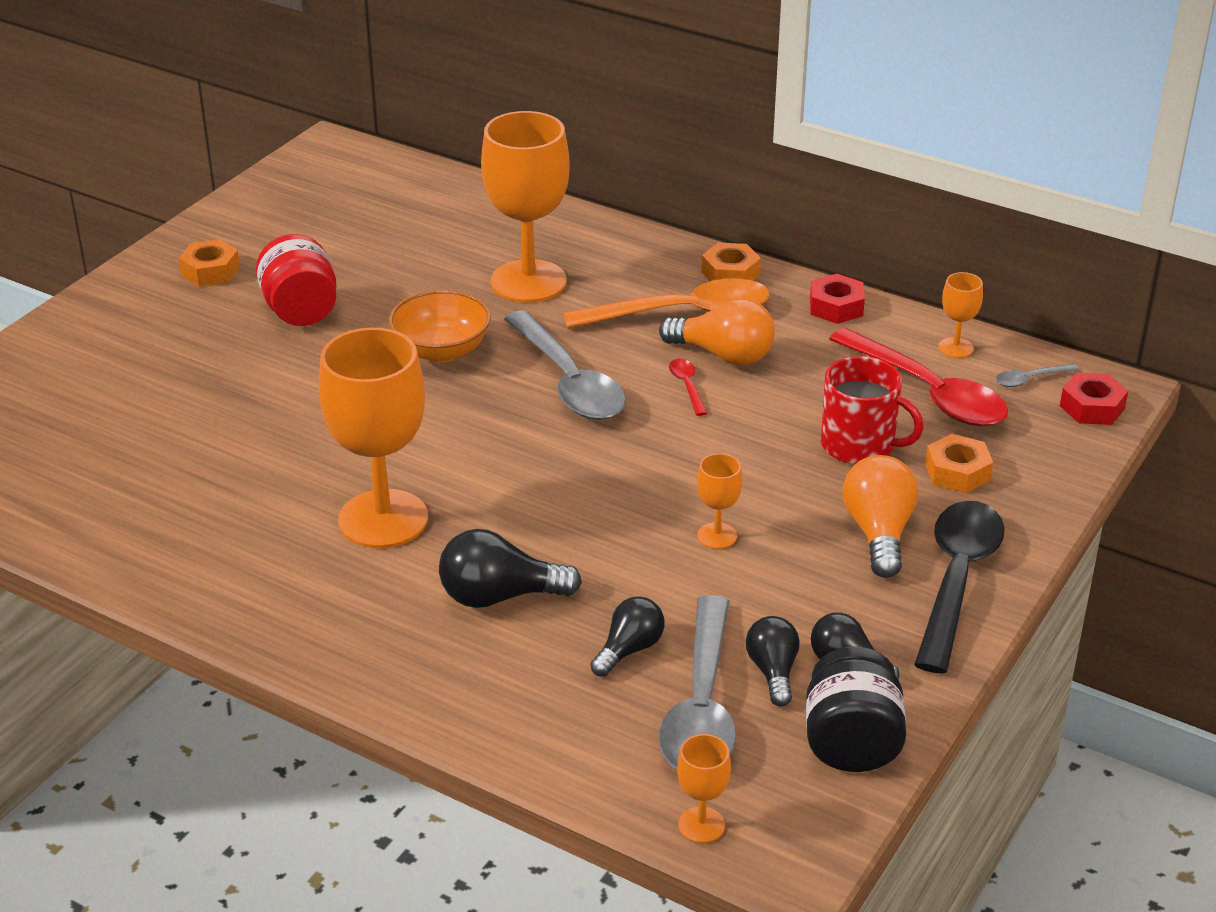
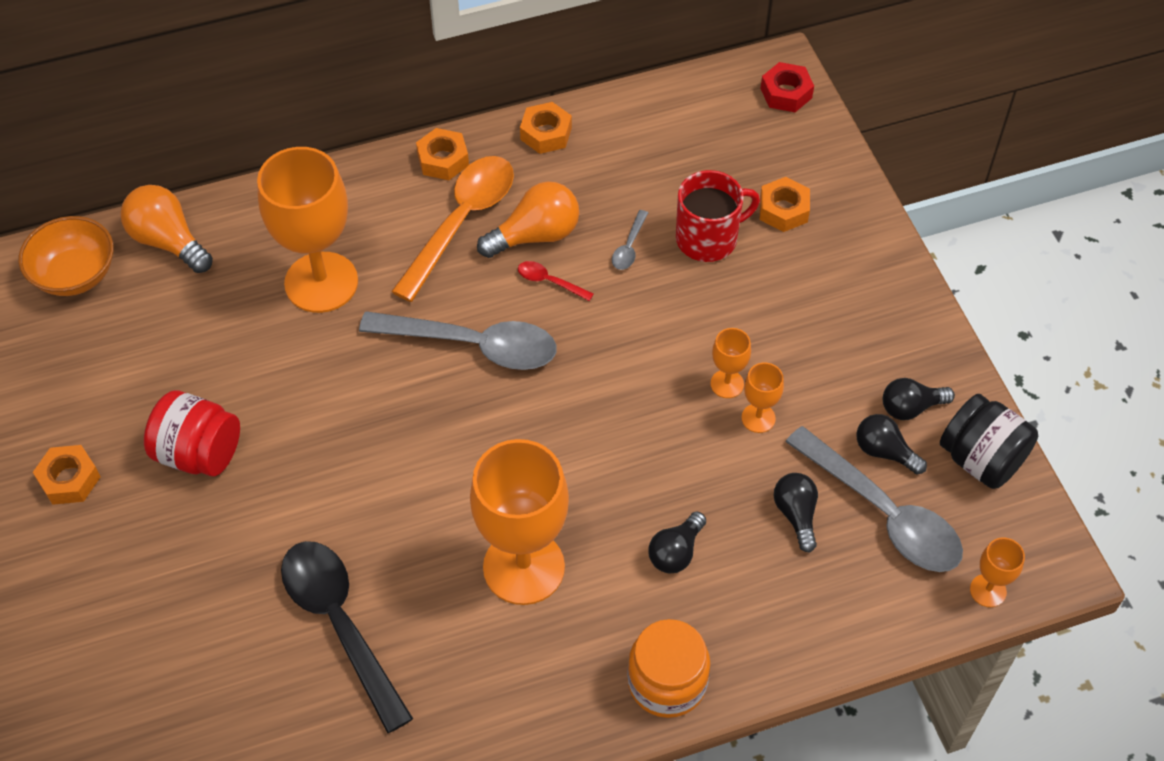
camera: 50 degrees left, 20 degrees up
orange bowl [389,290,491,362] -> orange bowl moved to [19,216,114,296]
black light bulb [439,529,582,608] -> black light bulb [648,512,706,573], size x0.66
red nut [810,274,865,324] -> orange nut [520,102,572,154]
red spoon [829,328,1008,426] -> none
orange light bulb [843,455,918,578] -> orange light bulb moved to [120,185,213,273]
black spoon [914,501,1005,674] -> black spoon moved to [281,541,413,733]
orange goblet [938,272,983,358] -> orange goblet moved to [742,362,784,433]
grey spoon [996,364,1079,387] -> grey spoon moved to [612,210,648,270]
none -> orange jar [627,619,710,718]

